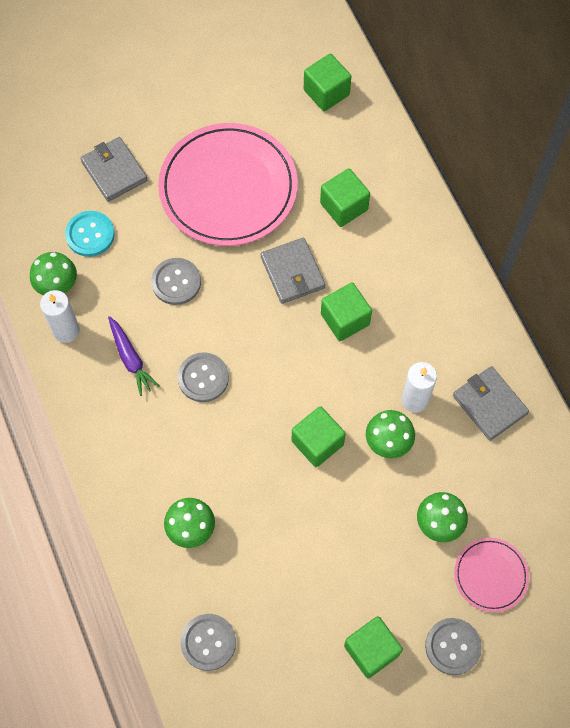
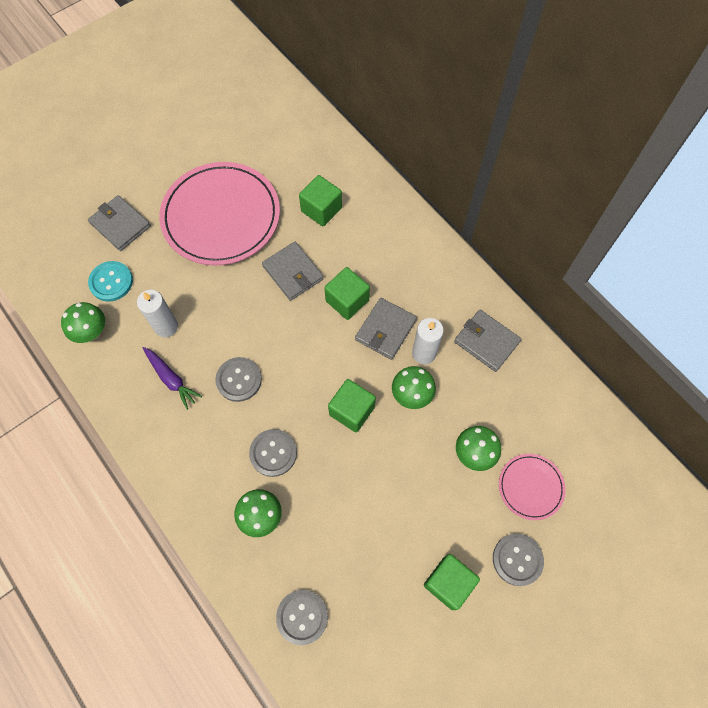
camera: 15 degrees left, 0 degrees up
white candle [40,290,80,343] -> white candle moved to [137,290,178,337]
grey button [151,258,201,305] -> grey button moved to [249,429,297,477]
green cube [304,54,351,111] -> none
none -> grey wallet [355,298,417,360]

